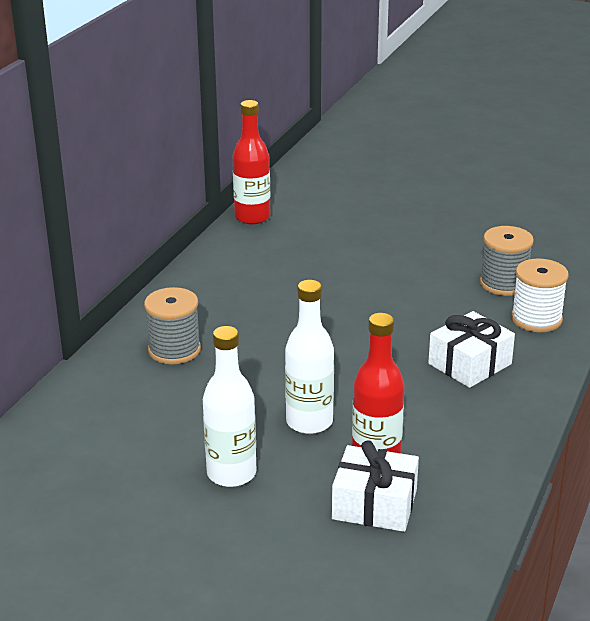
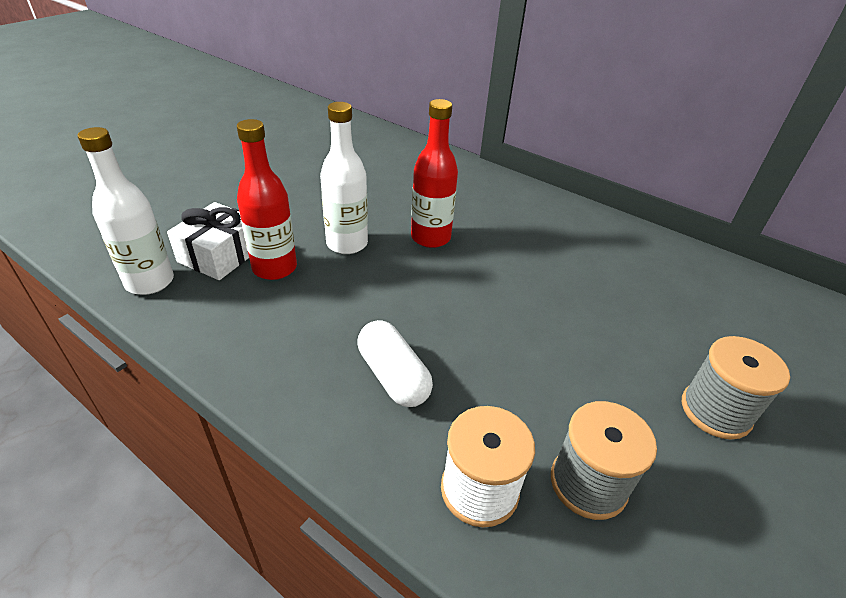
camera: 100 degrees right, 10 degrees up
grey spool [144,287,201,364] -> grey spool moved to [682,336,790,440]
white bottle [203,326,256,487] -> white bottle moved to [78,127,174,295]
red bottle [233,100,270,224] -> red bottle moved to [411,99,458,248]
white gift [428,311,515,388] -> white capsule [358,320,433,407]

